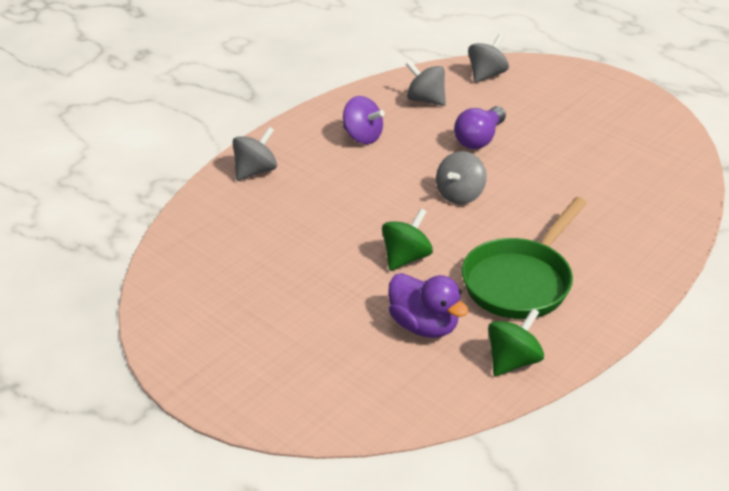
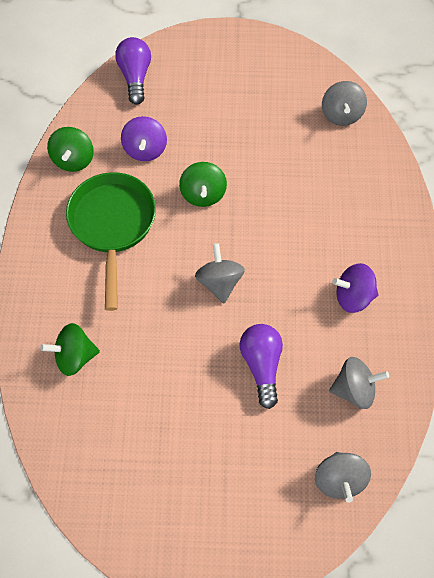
camera: 140 degrees right, 25 degrees up
grey spinning top [232,127,277,181] -> grey spinning top moved to [322,81,367,126]
purple duck [388,273,469,338] -> purple spinning top [121,116,167,161]
none -> green spinning top [40,323,100,376]
none -> purple light bulb [115,37,151,105]

